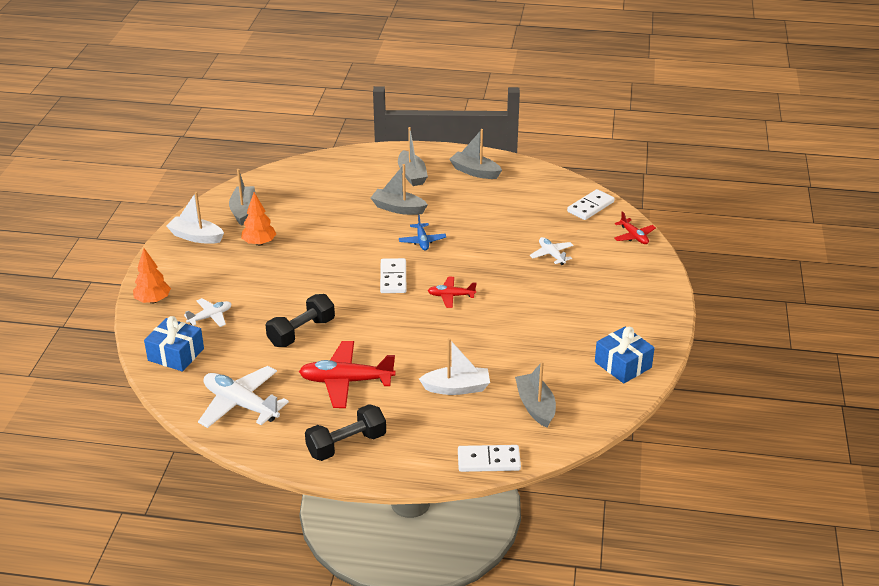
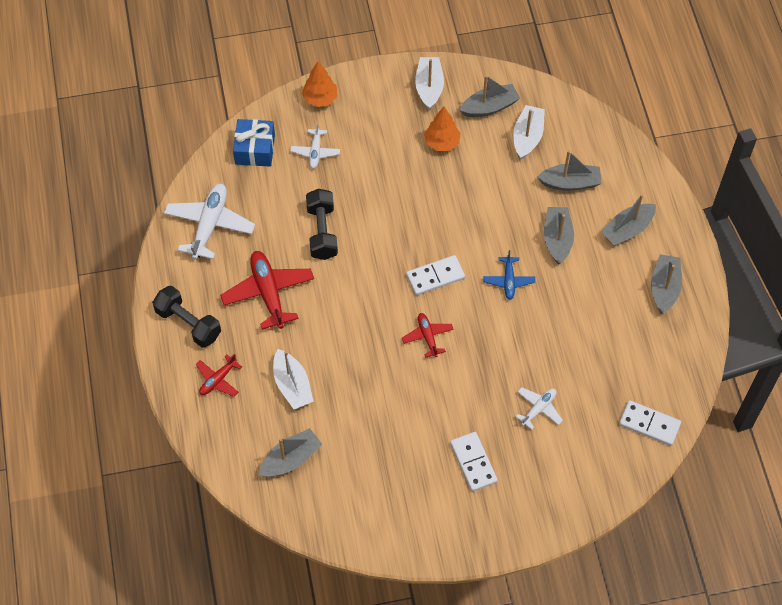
camera: 70 degrees right, 25 degrees up
white plane [184,298,232,327] -> white plane turned 60 degrees clockwise [290,122,340,169]
black dumbbell [266,294,335,347] -> black dumbbell turned 60 degrees clockwise [306,189,338,260]
blue plane [399,215,446,250] -> blue plane turned 60 degrees counterclockwise [483,250,535,299]
white domino [458,445,521,472] -> white domino moved to [450,432,498,492]
blue gift [595,327,655,383] -> none
red plane [614,211,656,244] -> red plane moved to [196,354,242,397]
none -> white boat [513,105,545,160]
none -> grey boat [537,150,602,191]

